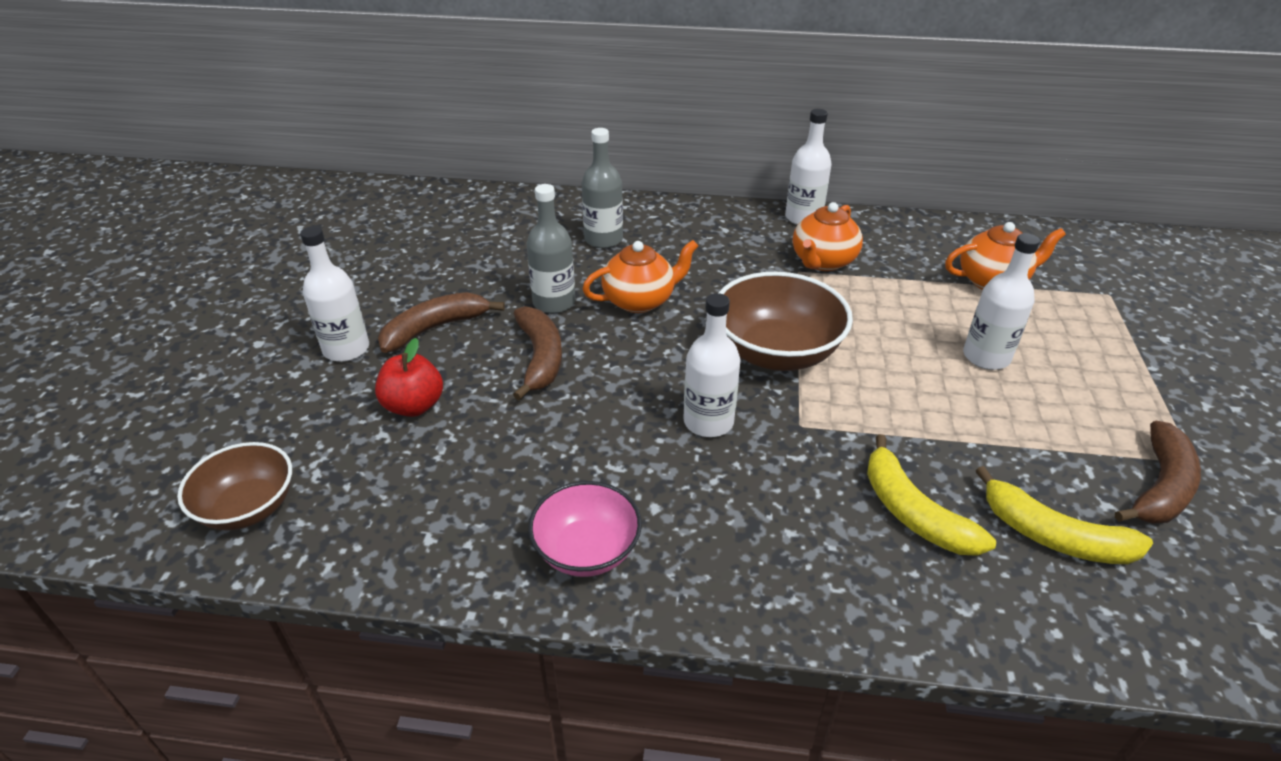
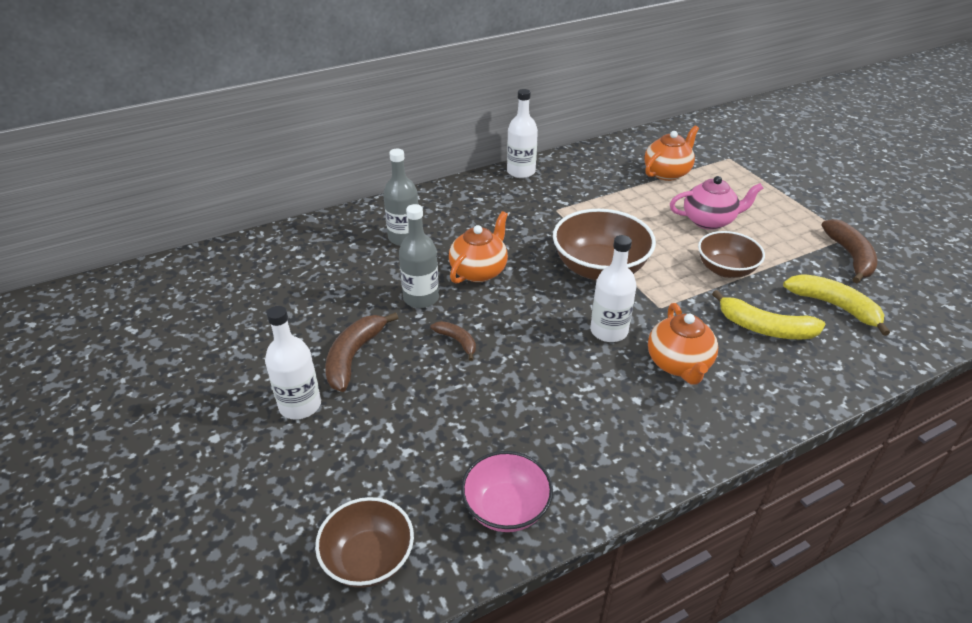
camera: 35 degrees left, 0 degrees up
red apple [375,338,443,417] -> none
brown banana [513,306,562,400] -> brown banana [431,321,476,361], size x0.57
pink bowl [528,481,642,577] -> pink bowl moved to [461,451,553,532]
orange teapot [793,202,863,271] -> orange teapot moved to [648,303,718,385]
white bottle [963,233,1040,370] -> pink teapot [670,176,763,230]
yellow banana [976,466,1153,564] -> yellow banana turned 135 degrees counterclockwise [783,274,890,336]
none -> brown bowl [698,231,765,278]

